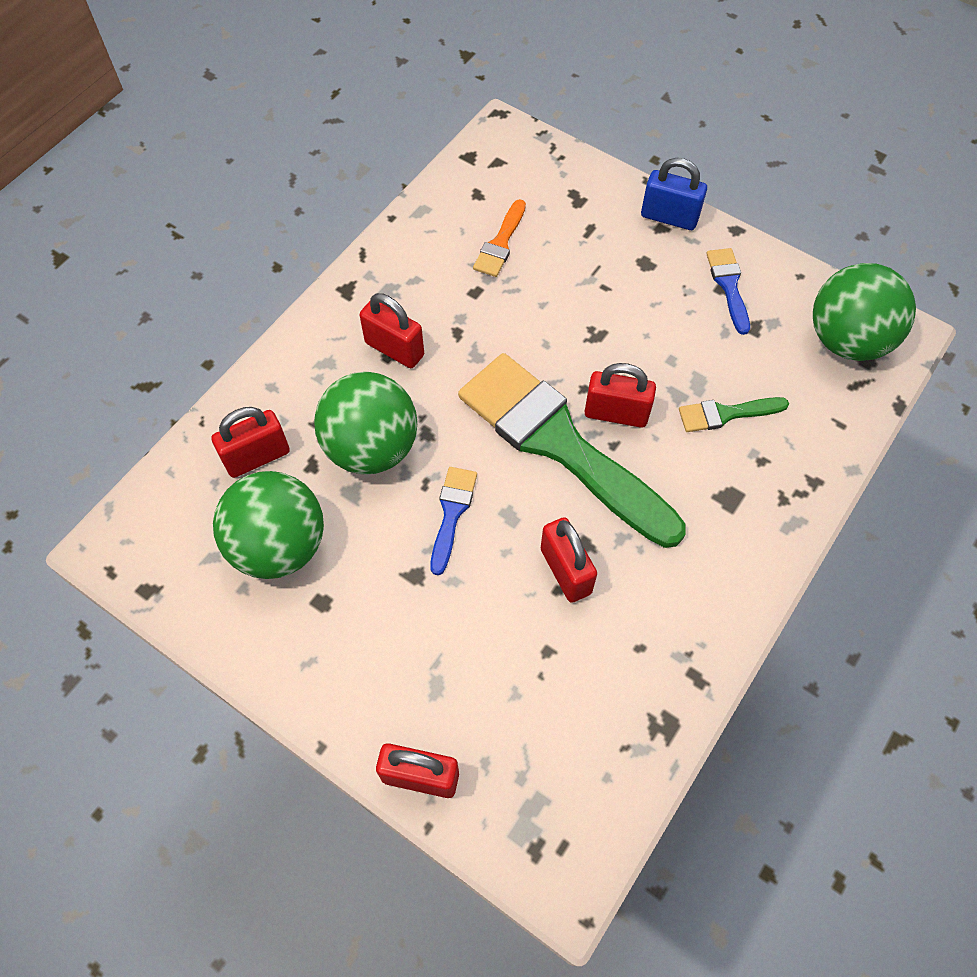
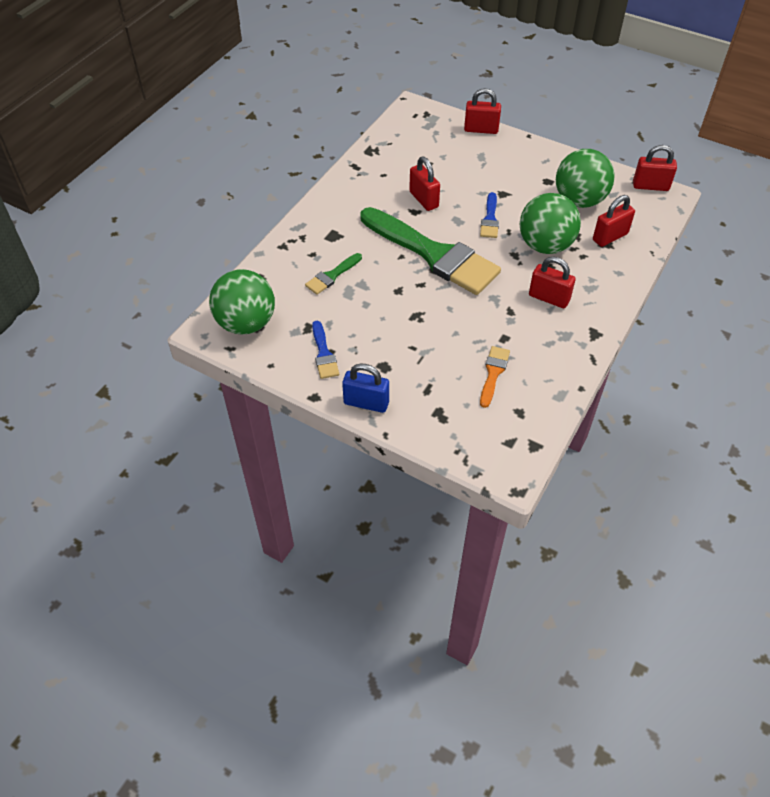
camera: 175 degrees right, 10 degrees down
red padlock [584,363,656,428] -> red padlock moved to [633,145,677,191]
green brush [679,397,789,432] -> green brush turned 150 degrees clockwise [305,253,362,295]

